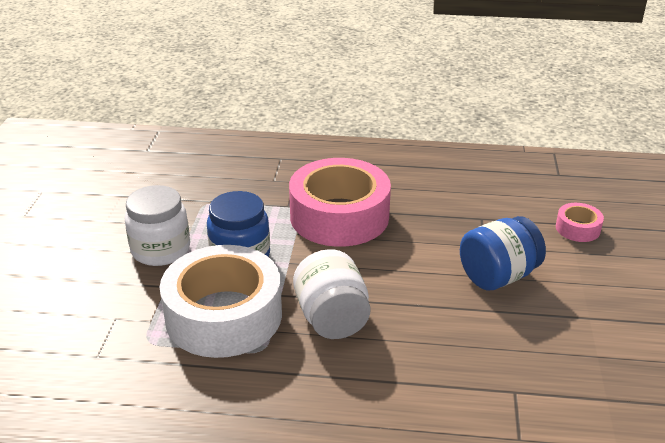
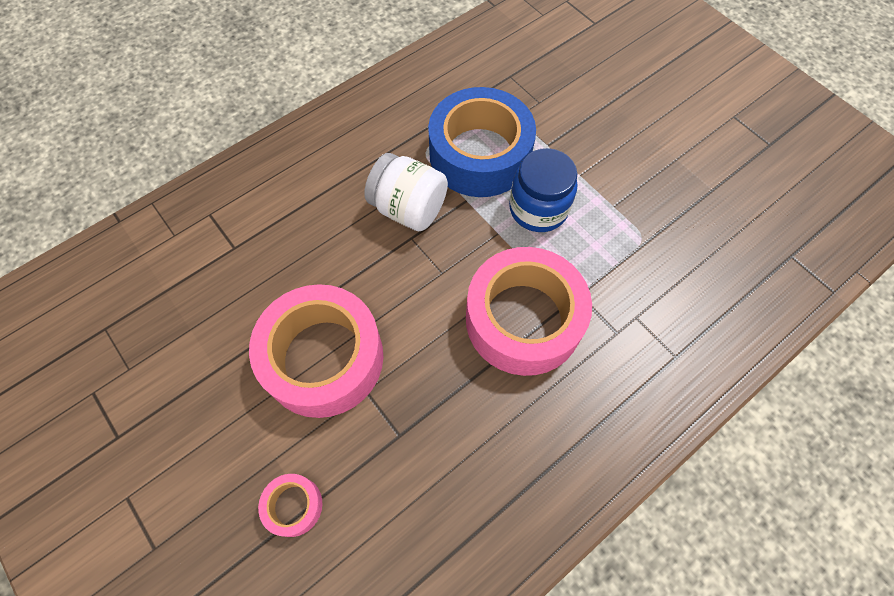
camera: 135 degrees right, 30 degrees up
white jar [125,185,190,266] -> none
white tape [160,245,282,358] -> blue tape [428,87,536,197]
blue jar [460,216,546,291] -> pink tape [249,284,384,418]

